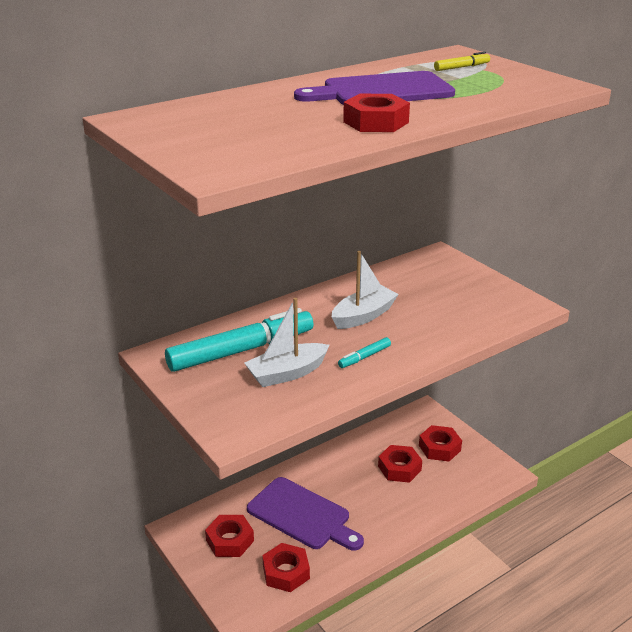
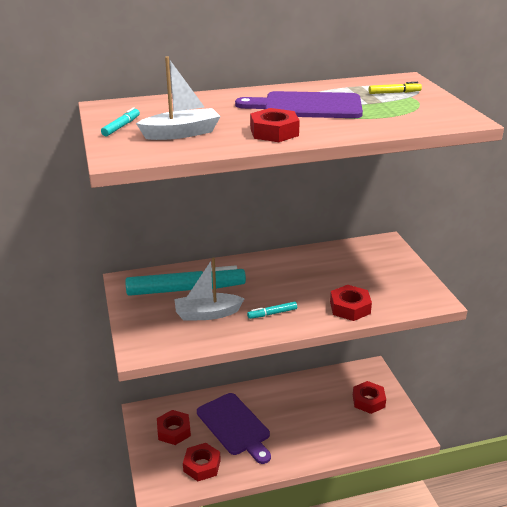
camera: 20 degrees right, 0 degrees up
white boat [332,251,399,329] -> white boat moved to [136,56,221,140]
red nut [378,445,422,483] -> red nut moved to [330,285,372,321]
none -> turquoise marker [101,107,140,136]

